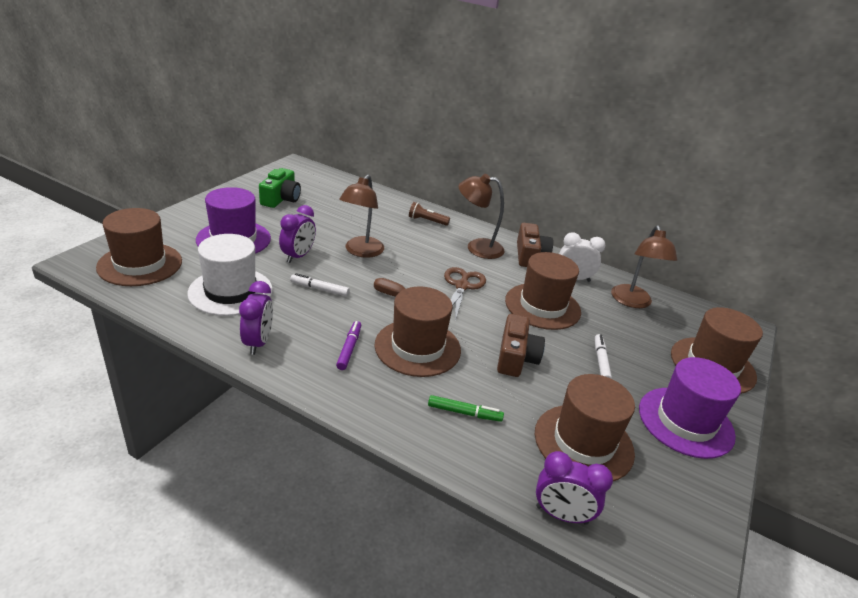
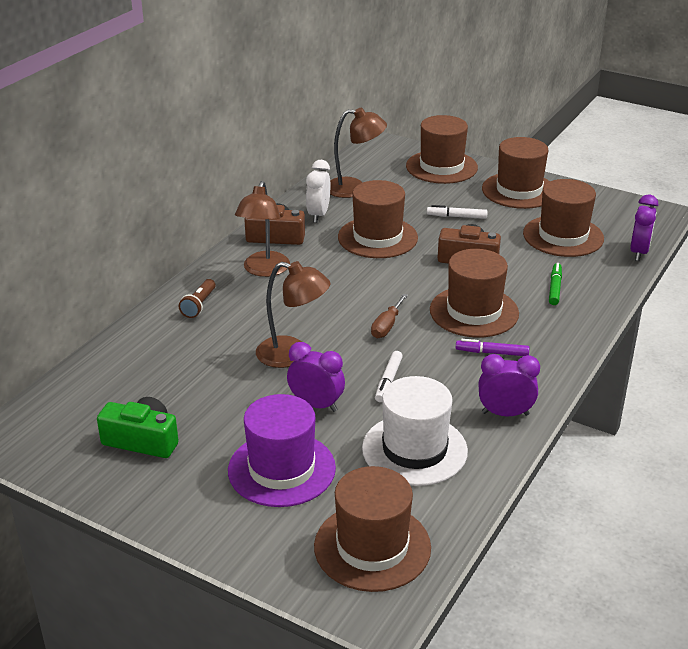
camera: 85 degrees left, 0 degrees up
brown scissors [444,267,486,320] -> none
purple hat [639,357,741,459] -> brown hat [482,137,550,209]

